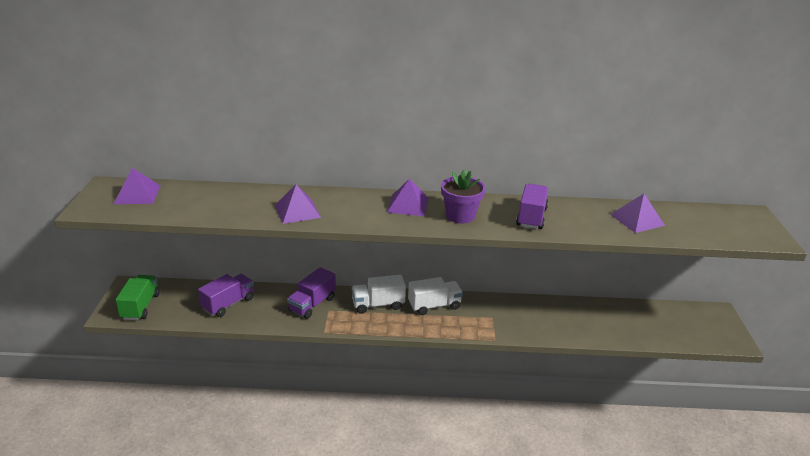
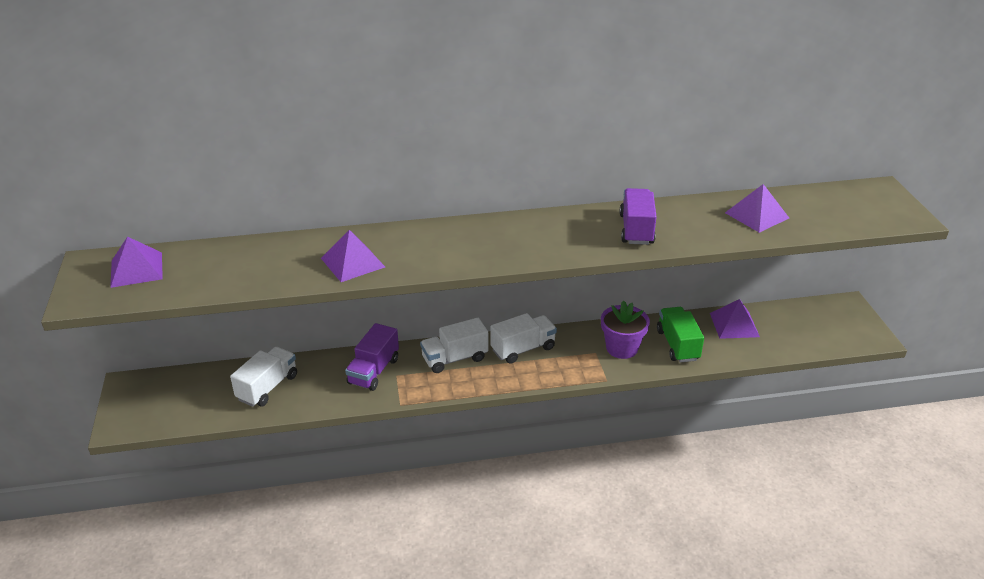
camera: 10 degrees left, 5 degrees up
green truck [116,275,160,320] -> green truck moved to [657,307,704,363]
purple truck [198,274,254,317] -> white truck [230,347,297,407]
purple pyramid [387,178,429,216] -> purple pyramid moved to [710,299,760,339]
purple flower pot [441,169,486,223] -> purple flower pot moved to [601,301,650,359]

